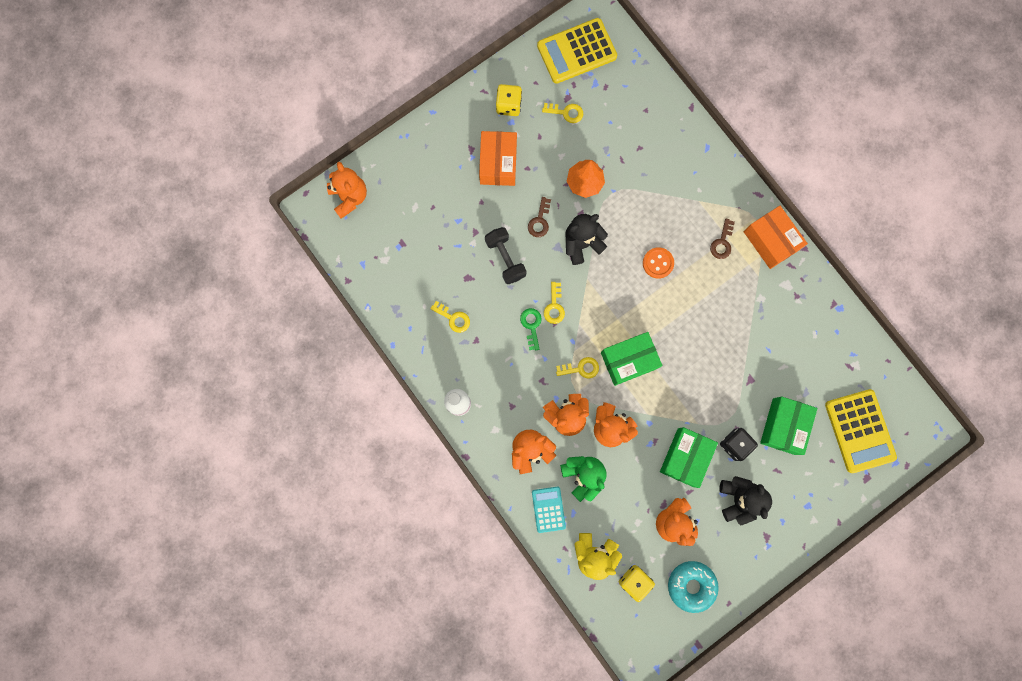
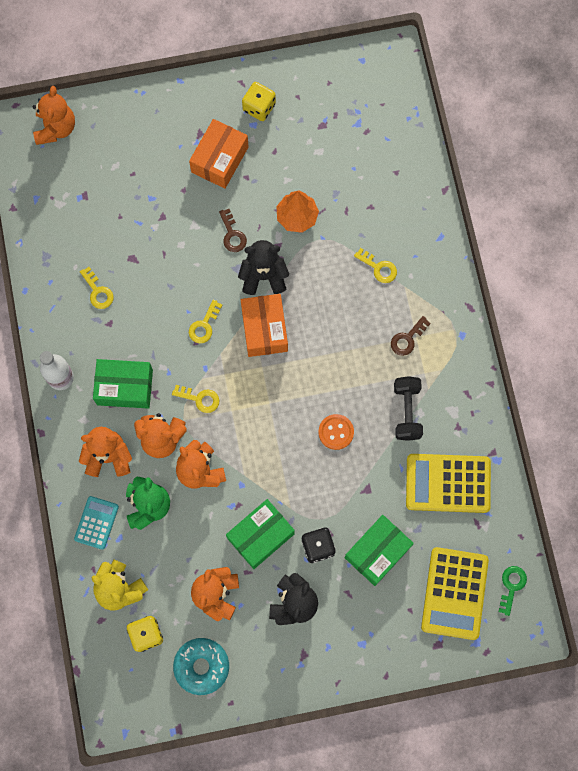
camera: 25 degrees right, 5 degrees down
black dumbbell [485,227,527,284] -> black dumbbell moved to [394,376,423,441]
green key [520,308,542,350] -> green key moved to [499,566,527,616]
brown key [528,197,551,237] -> brown key turned 60 degrees counterclockwise [219,209,247,252]
yellow calculator [537,18,617,84] -> yellow calculator moved to [406,454,491,513]
yellow key [542,103,583,123] -> yellow key moved to [354,248,397,283]
green box [601,332,662,386] -> green box moved to [93,359,153,409]
orange button [643,247,674,279] -> orange button moved to [318,414,354,450]
orange box [744,206,808,269] -> orange box moved to [241,294,288,357]

